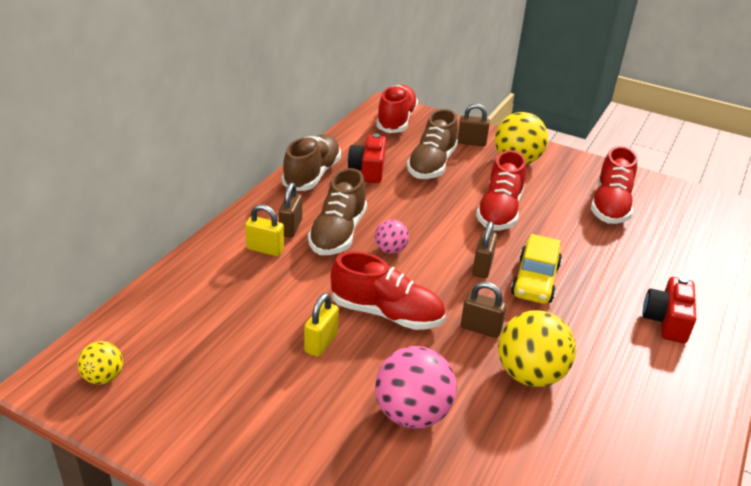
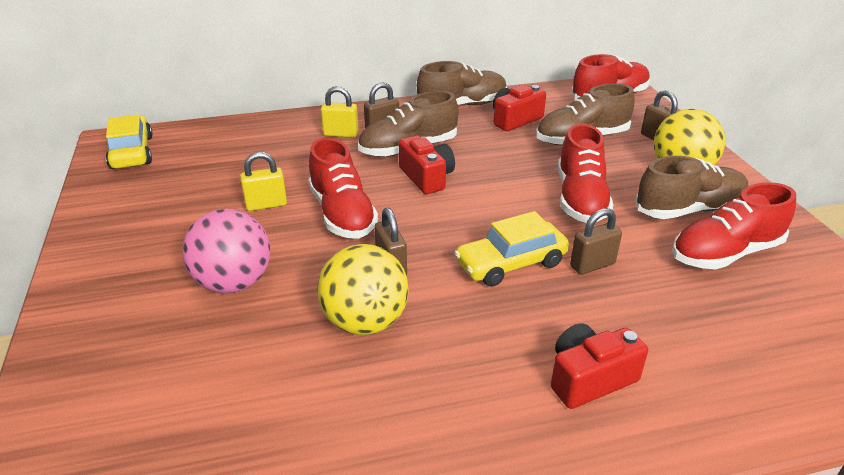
camera: 50 degrees right, 0 degrees up
yellow ball [78,341,123,385] -> yellow car [106,115,153,169]
yellow padlock [245,204,284,256] -> yellow padlock turned 60 degrees counterclockwise [321,86,359,137]
pink ball [375,220,409,254] -> red camera [399,135,455,194]
brown padlock [472,221,497,278] -> brown padlock moved to [570,208,622,275]
red shoe [476,150,526,231] -> red shoe turned 60 degrees counterclockwise [558,124,613,223]
none -> brown shoe [636,156,748,219]

